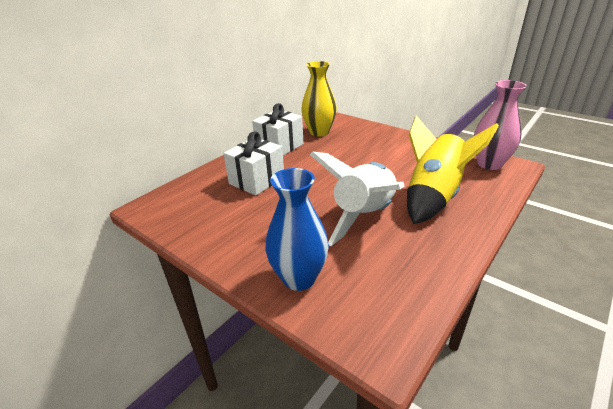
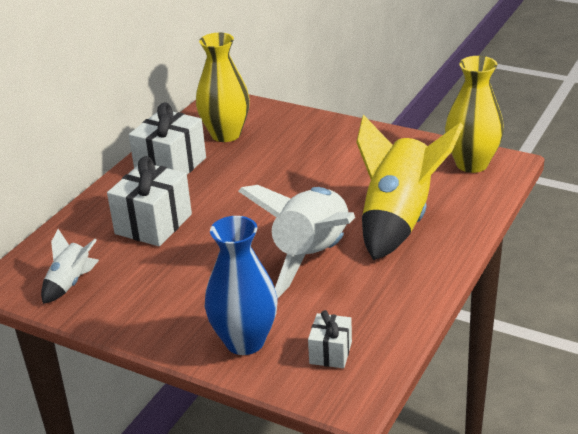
camera: 10 degrees left, 0 degrees up
pink vase [474,80,527,170] -> yellow vase [445,56,504,173]
none -> white rocket [41,229,99,304]
none -> white gift [308,310,352,368]

